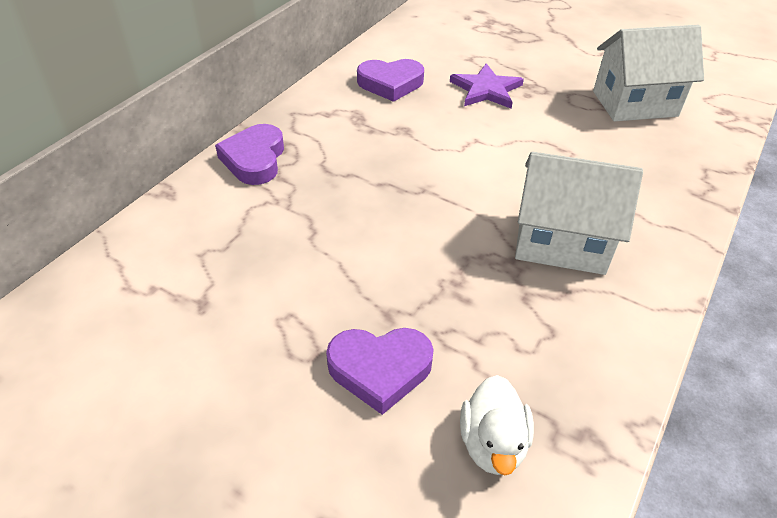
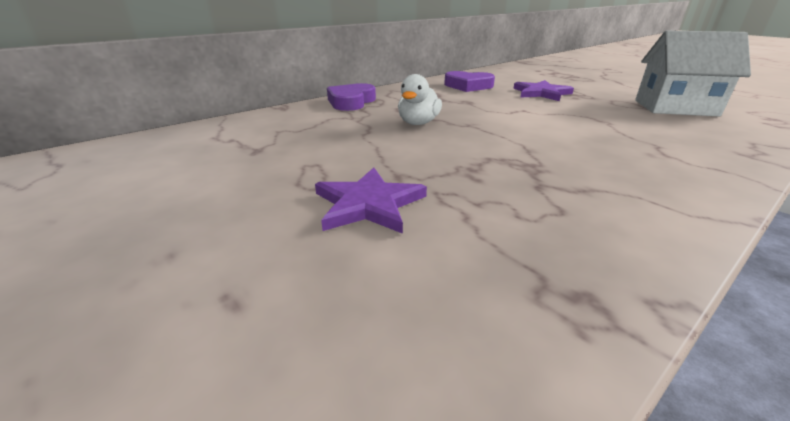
camera: 20 degrees right, 15 degrees down
purple heart [326,328,434,415] -> purple star [315,168,427,234]
white duck [460,375,534,475] -> white duck moved to [398,74,442,125]
white house [515,151,643,275] -> none

